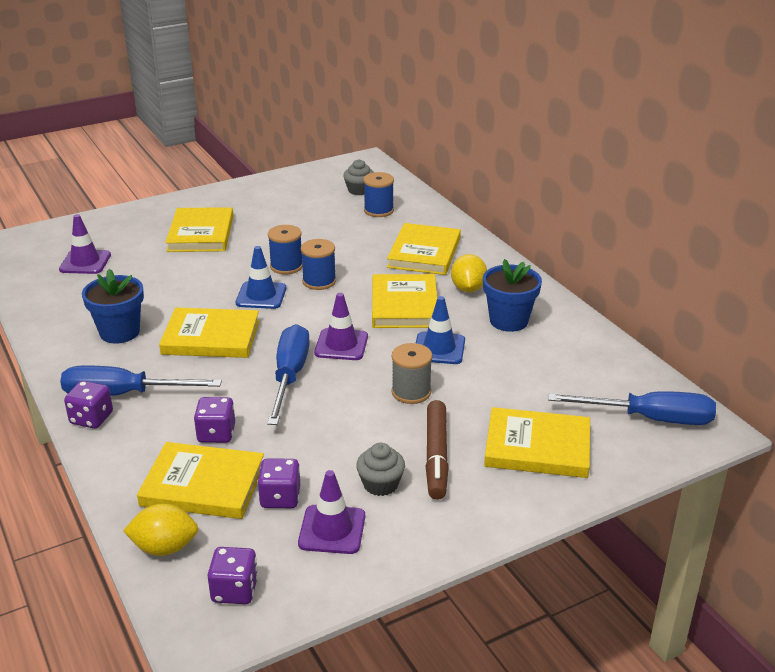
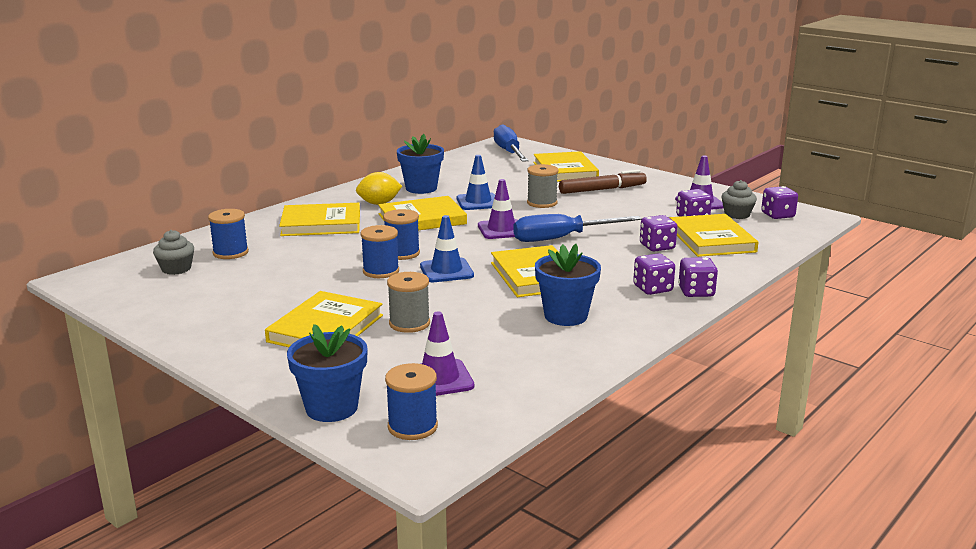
camera: 110 degrees left, 10 degrees down
blue screwdriver [60,365,222,396] -> purple dice [633,253,675,295]
yellow lemon [123,504,198,556] -> none
yellow book [165,207,233,252] -> yellow book turned 45 degrees counterclockwise [265,291,383,347]
grey cupcake [356,443,405,496] -> grey cupcake moved to [722,180,757,219]
none -> blue flower pot [287,324,368,422]
none -> blue spool [385,363,438,440]
none -> grey spool [387,272,430,333]

